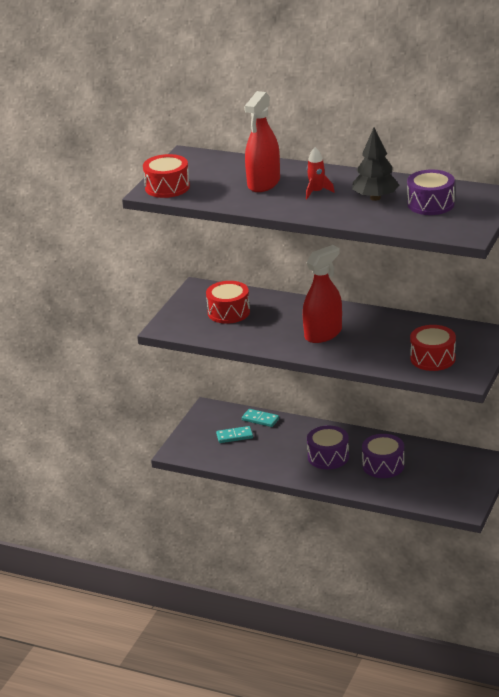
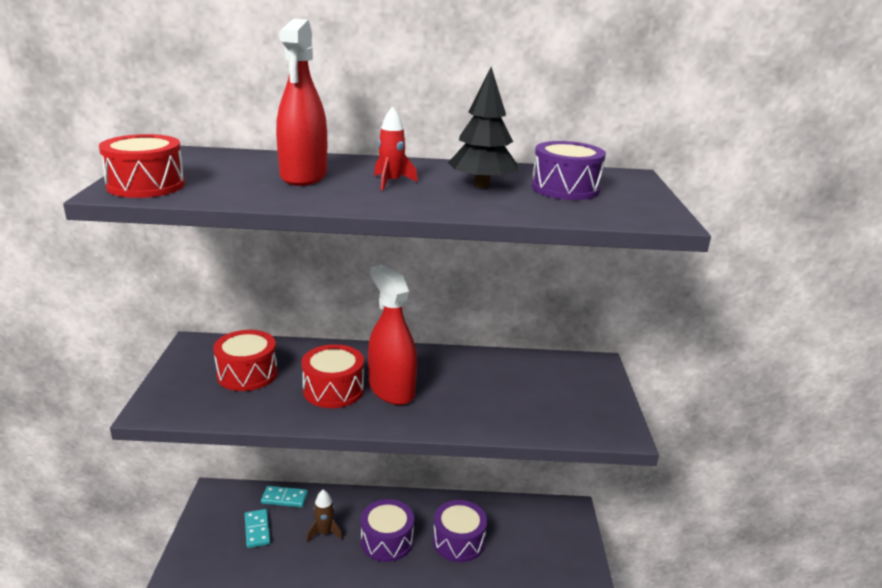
camera: 25 degrees left, 5 degrees down
turquoise domino [216,426,253,443] -> turquoise domino turned 75 degrees counterclockwise [245,509,270,548]
red spray bottle [303,245,342,343] -> red spray bottle turned 60 degrees counterclockwise [368,265,417,405]
red drum [410,325,456,371] -> red drum moved to [301,344,364,408]
none -> brown rocket [306,490,343,542]

